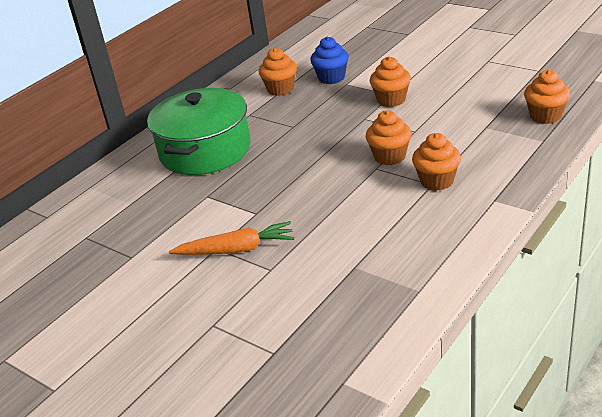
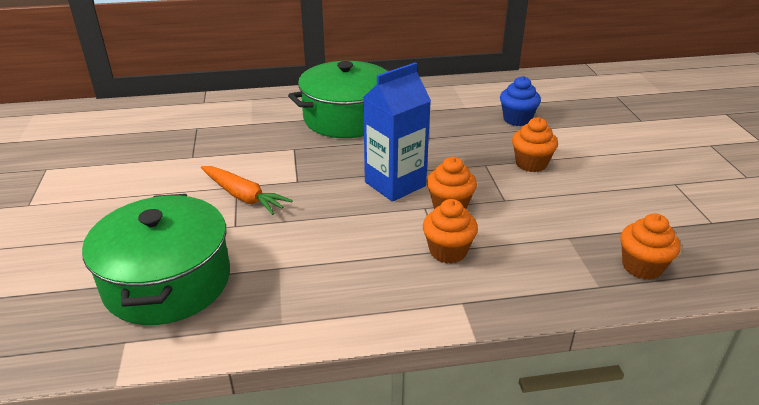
camera: 40 degrees right, 0 degrees up
orange cupcake [259,48,297,96] -> none
none -> green pot [82,194,230,325]
none -> blue carton [363,63,431,202]

